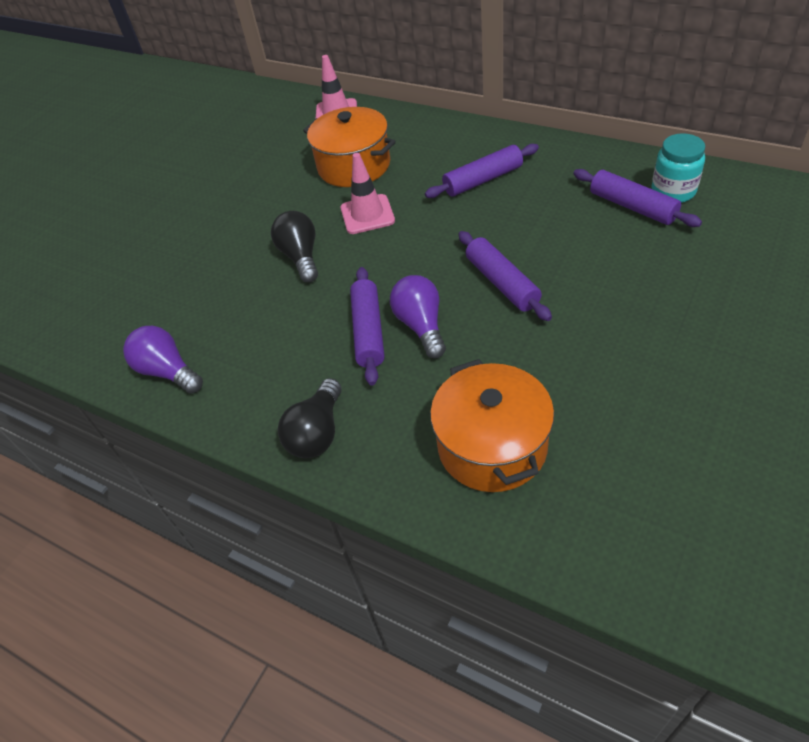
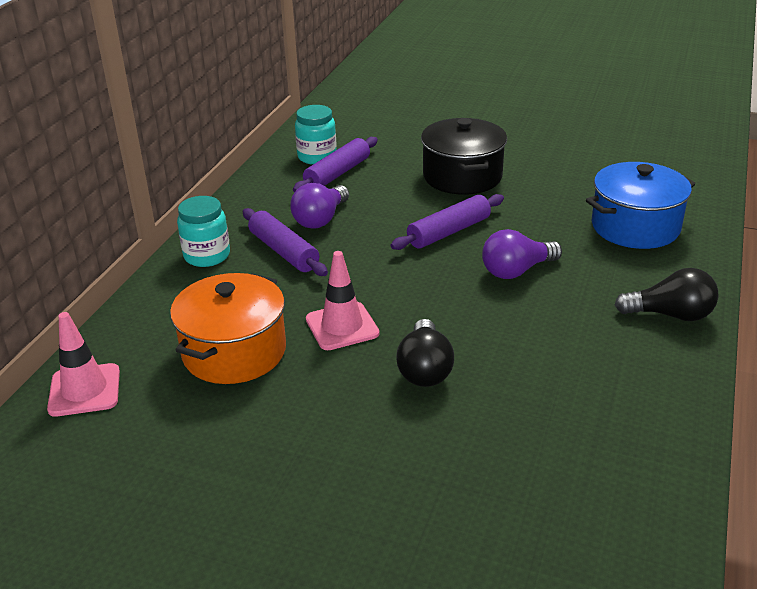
camera: 105 degrees left, 15 degrees down
purple light bulb [123,326,203,394] -> purple light bulb moved to [290,183,349,229]
black light bulb [271,211,318,282] -> black light bulb turned 60 degrees counterclockwise [396,319,454,387]
purple rolling pin [350,267,384,386] -> none
orange pot [430,359,554,492] -> blue pot [586,162,695,249]
none -> turquoise jar [177,196,230,267]
none -> black pot [421,118,507,195]

